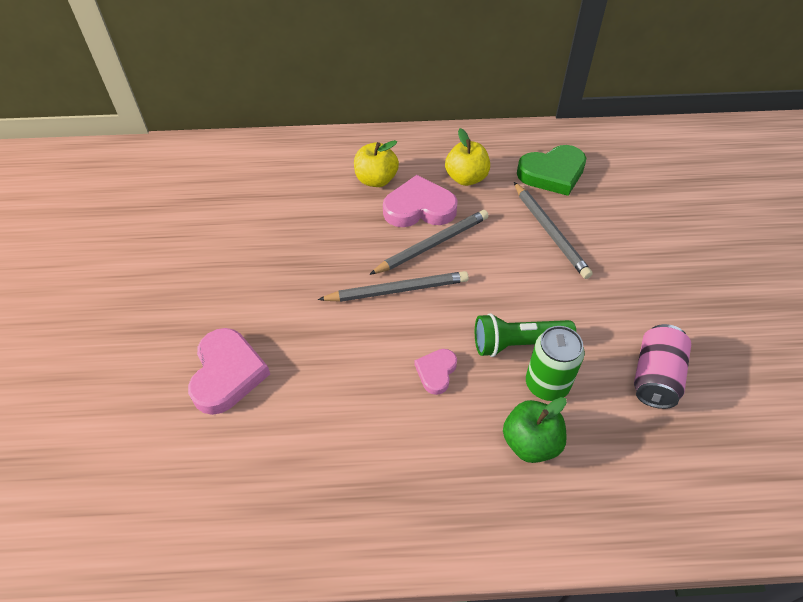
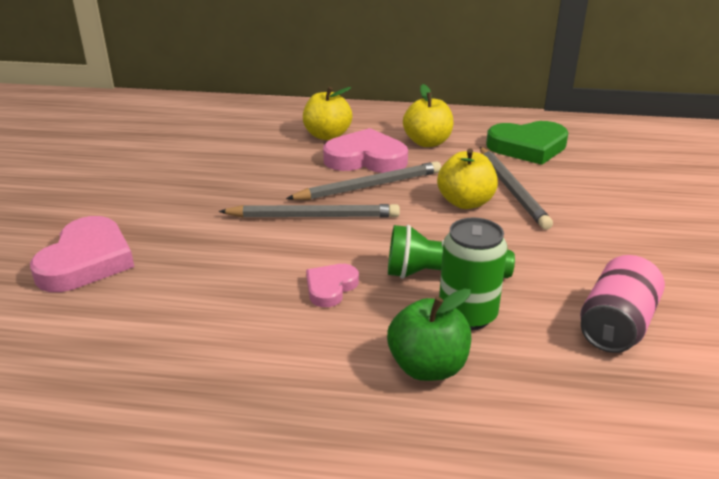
camera: 10 degrees right, 20 degrees down
none -> yellow apple [437,148,498,209]

